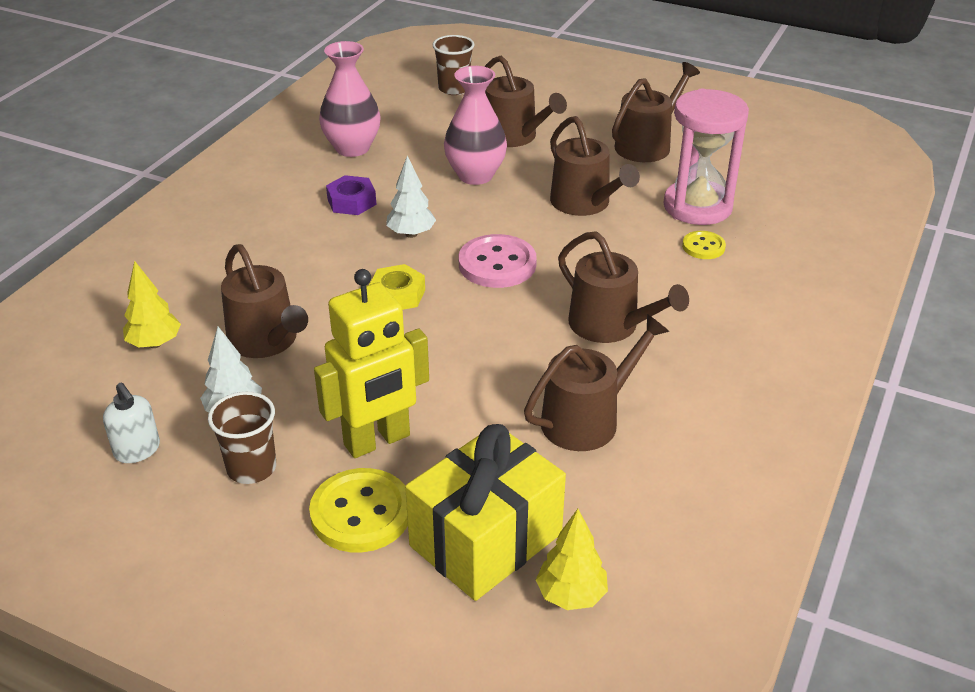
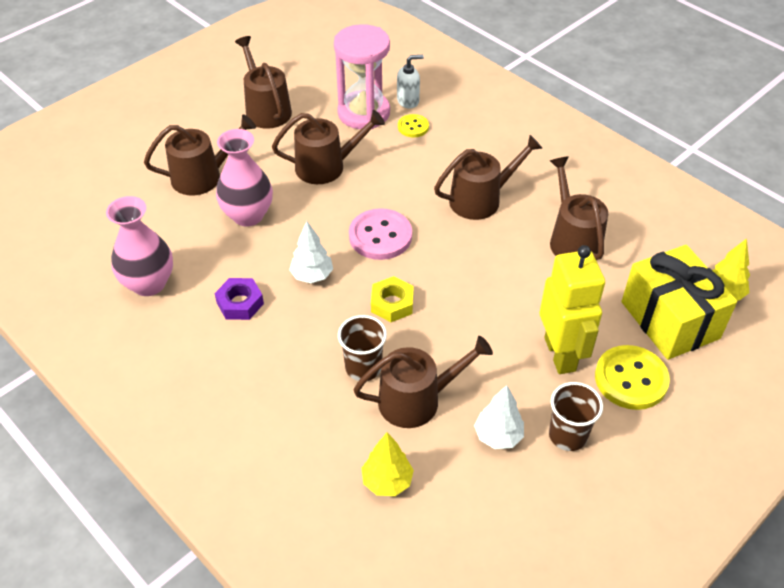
camera: 70 degrees left, 10 degrees up
white soap dispenser [103,382,160,463] -> white soap dispenser moved to [397,55,424,109]
brown cup [433,35,475,95] -> brown cup moved to [338,315,387,381]

